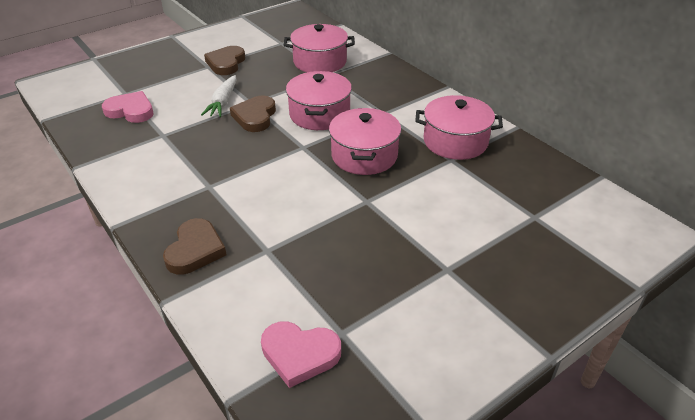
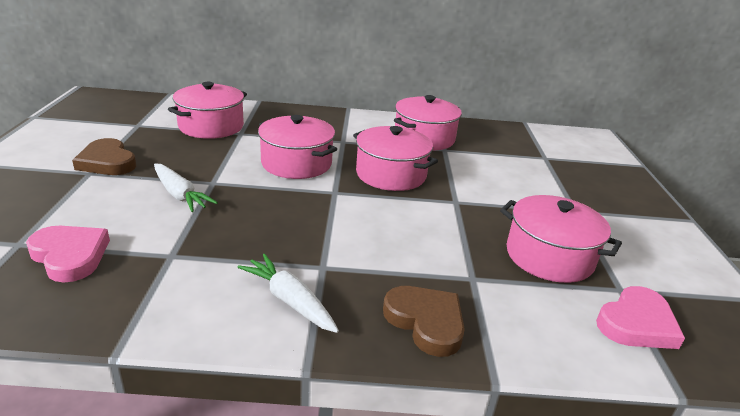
camera: 55 degrees left, 10 degrees down
pink heart [102,91,154,123] -> pink heart turned 75 degrees clockwise [26,226,110,282]
brown heart [230,96,276,132] -> none
none -> white carrot [237,254,339,333]
none -> pink pot [500,195,622,283]

